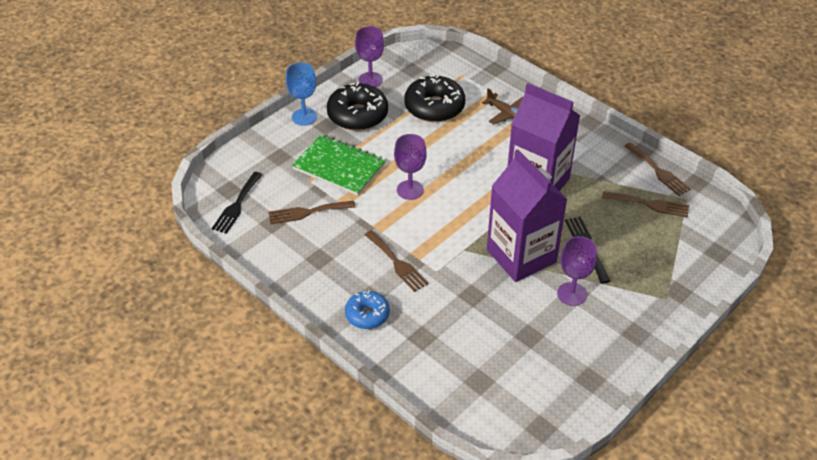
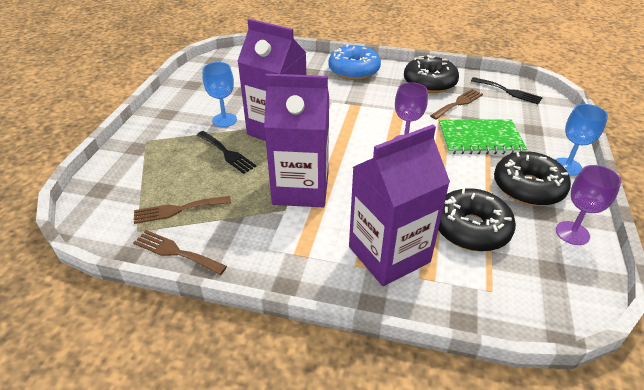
camera: 150 degrees right, 5 degrees down
black fork [212,172,262,234] -> black fork turned 135 degrees clockwise [471,77,543,104]
blue donut [345,290,390,329] -> blue donut [329,44,381,80], size x1.66
brown fork [364,230,428,292] -> none
brown plane [482,88,523,125] -> purple carton [349,124,450,286]
purple goblet [557,236,597,306] -> blue goblet [202,62,237,127]
none -> black donut [404,55,459,93]

